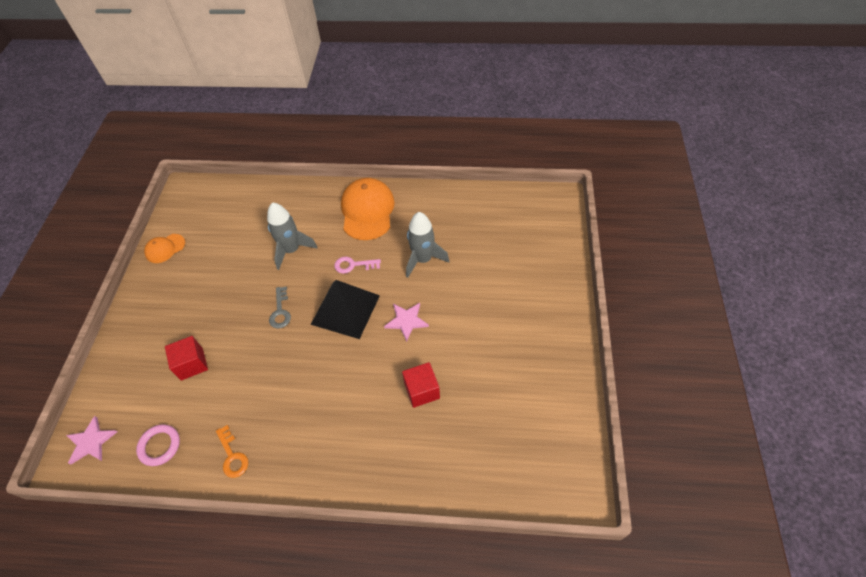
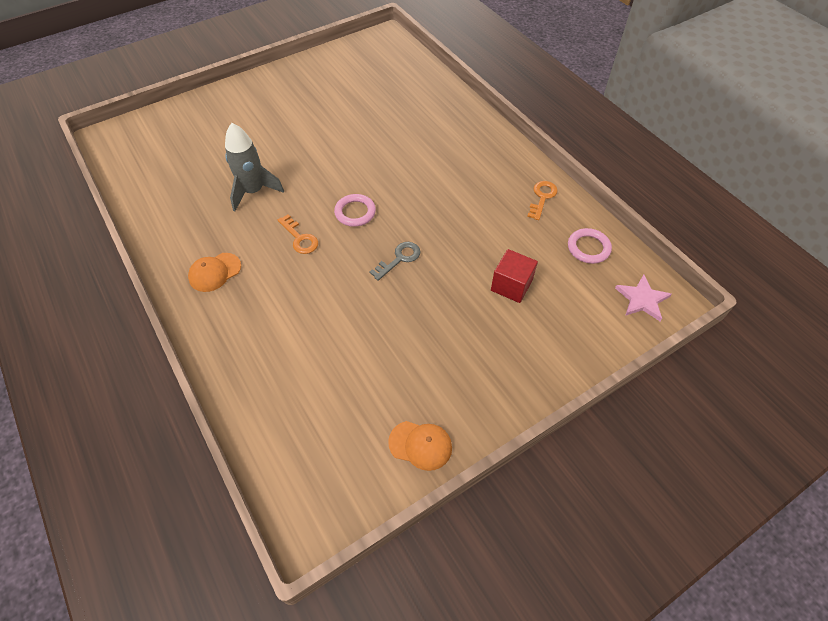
camera: 130 degrees left, 0 degrees up
grey rocket [267,202,318,270] -> none
black pyramid [311,280,380,339] -> pink ring [334,194,376,227]
pink key [334,257,381,274] -> orange key [278,214,318,254]
orange cap [341,178,395,240] -> orange cap [188,253,241,292], size x0.53
pink star [384,303,429,342] -> none
red cube [402,362,440,408] -> none

